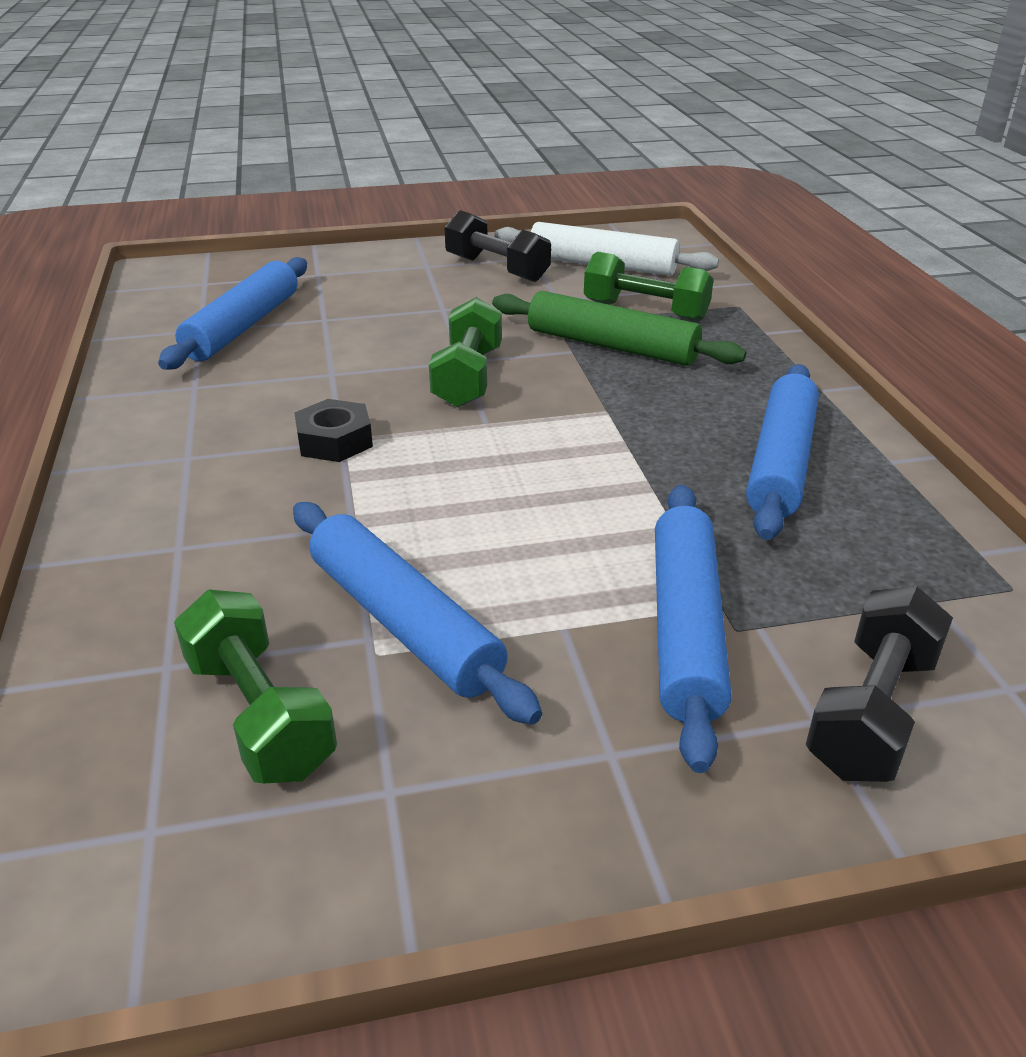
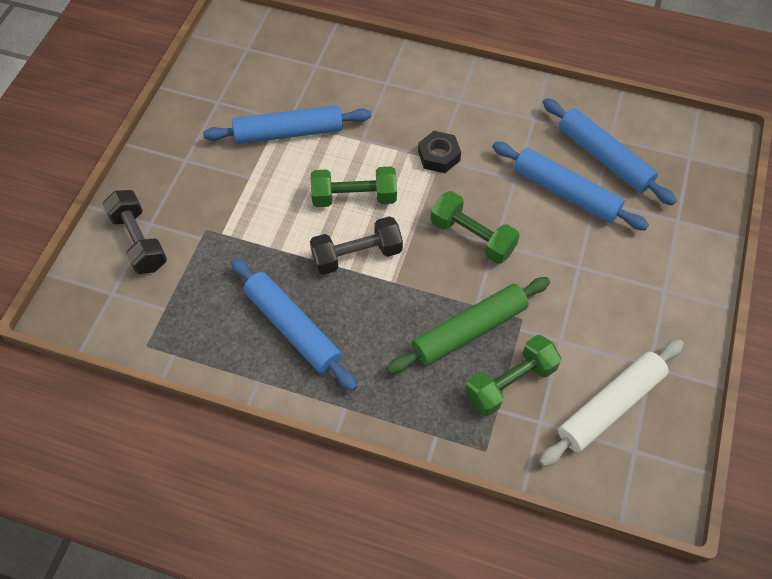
camera: 120 degrees right, 25 degrees up
green dumbbell [174,590,337,783] -> green dumbbell moved to [311,166,397,207]
black dumbbell [444,210,551,282] -> black dumbbell moved to [310,216,403,275]
blue rolling pin [655,485,731,773] -> blue rolling pin moved to [492,142,649,231]

